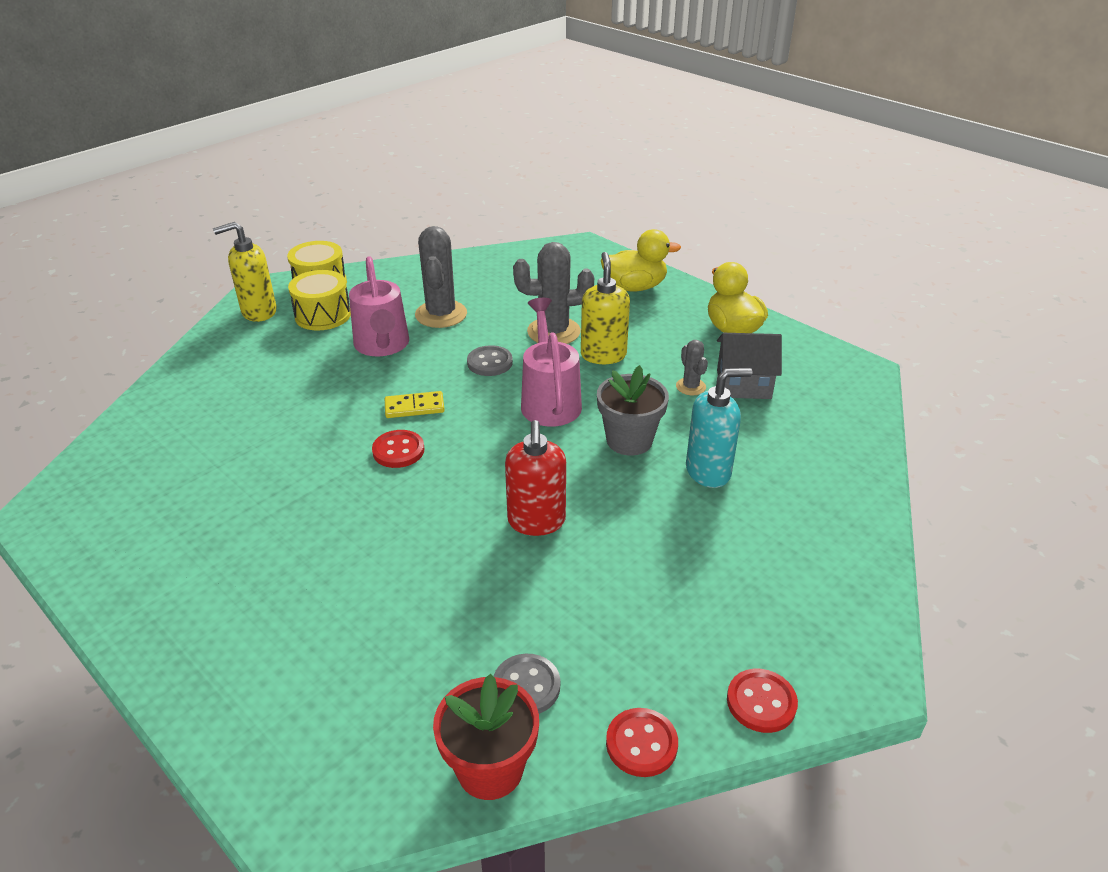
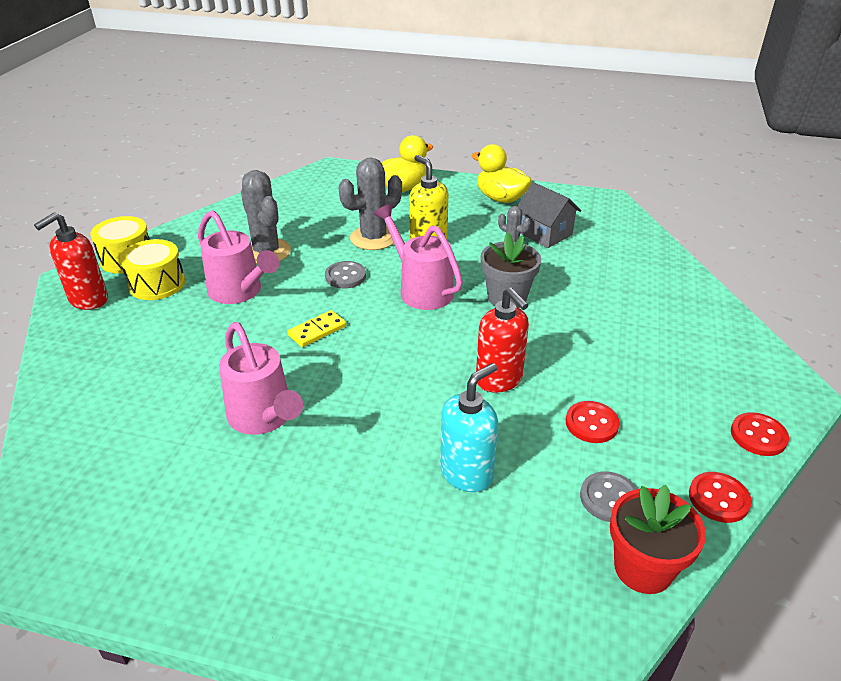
camera: 30 degrees left, 0 degrees up
yellow soap dispenser [213,222,277,322] -> red soap dispenser [34,212,108,310]
red button [372,430,424,468] -> red button moved to [566,401,620,443]
turquoise soap dispenser [686,368,752,488] -> turquoise soap dispenser moved to [440,363,498,492]
grey house [717,333,782,399] -> grey house turned 75 degrees clockwise [518,182,581,248]
none -> pink watering can [219,322,303,435]

